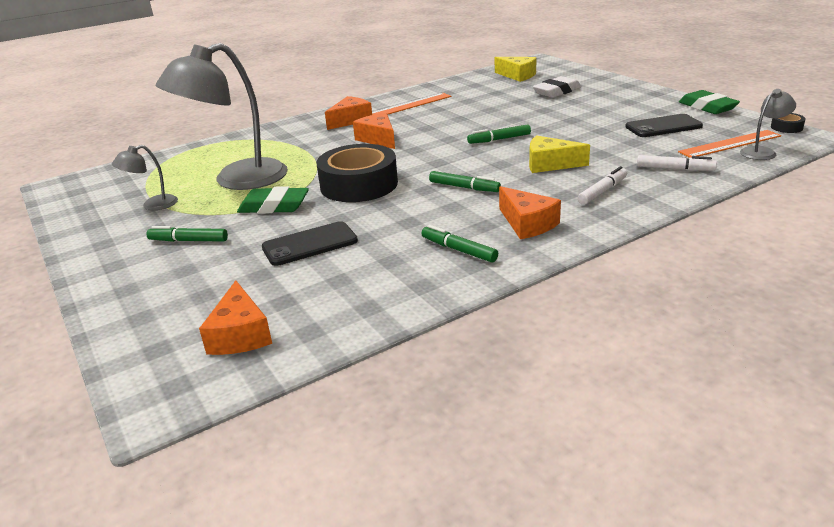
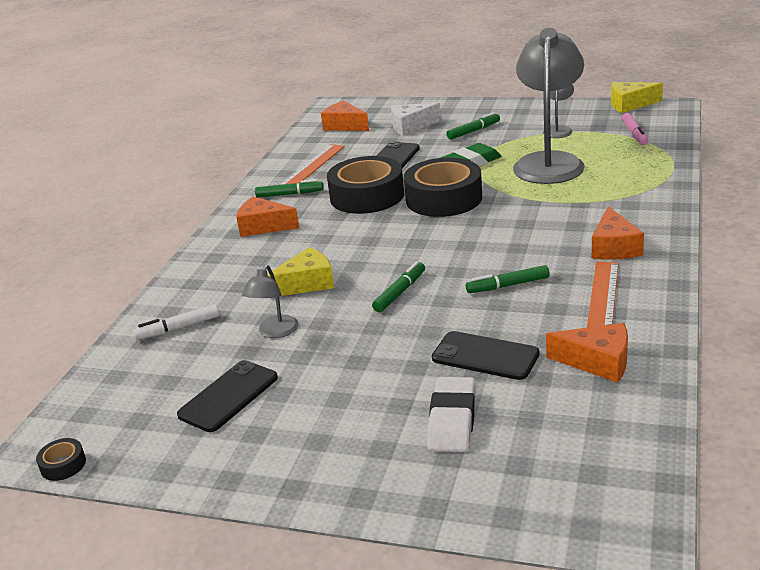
camera: 140 degrees right, 0 degrees up
orange cheese [353,113,395,149] -> orange cheese moved to [546,323,628,383]
green marker [429,171,501,192] -> green marker moved to [466,265,550,293]
yellow cheese [495,57,537,82] -> yellow cheese moved to [611,82,663,113]
white marker [578,166,627,205] -> none
orange ruler [678,130,781,158] -> orange ruler moved to [280,144,345,185]
green eraser [679,90,740,114] -> none
grey lamp [740,89,796,160] -> grey lamp moved to [242,265,298,338]
none -> black tape [327,156,404,214]
none -> white cheese [391,103,441,136]
none -> black phone [432,331,540,380]
none -> pink marker [622,113,648,145]

